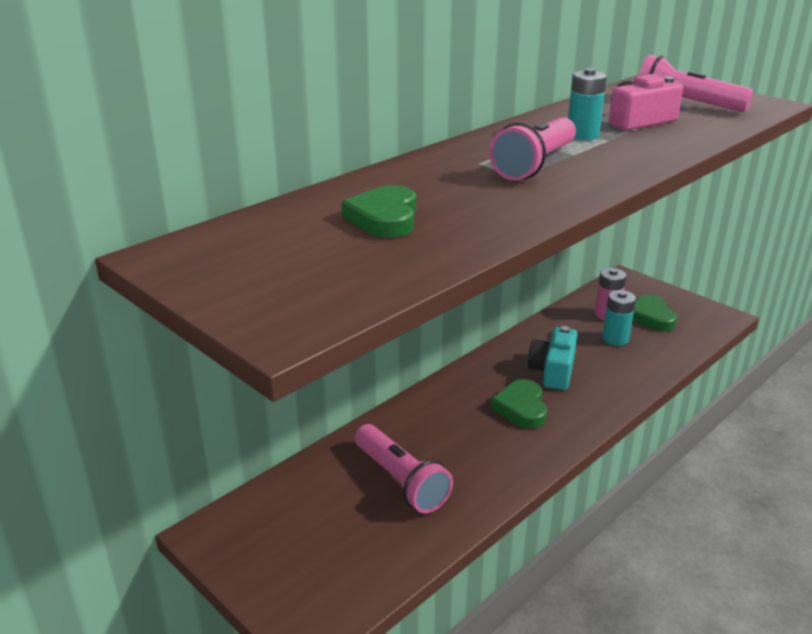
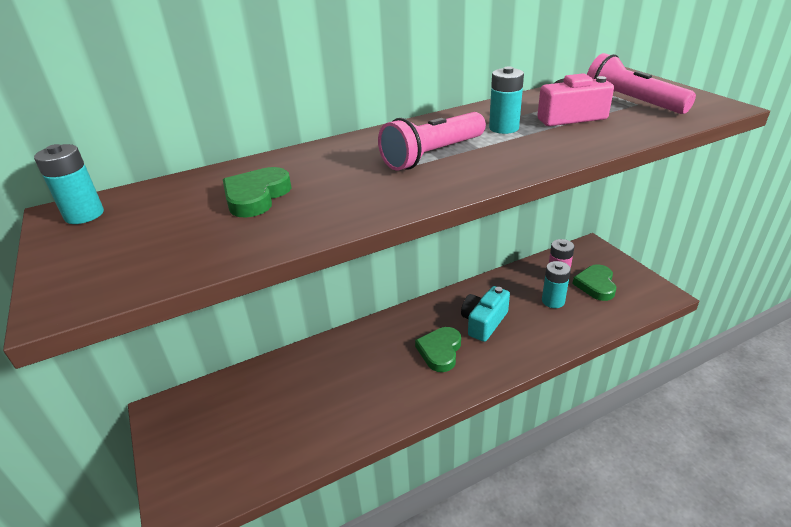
camera: 20 degrees right, 5 degrees up
pink flashlight [355,424,453,513] -> none
none -> turquoise battery [34,144,104,224]

